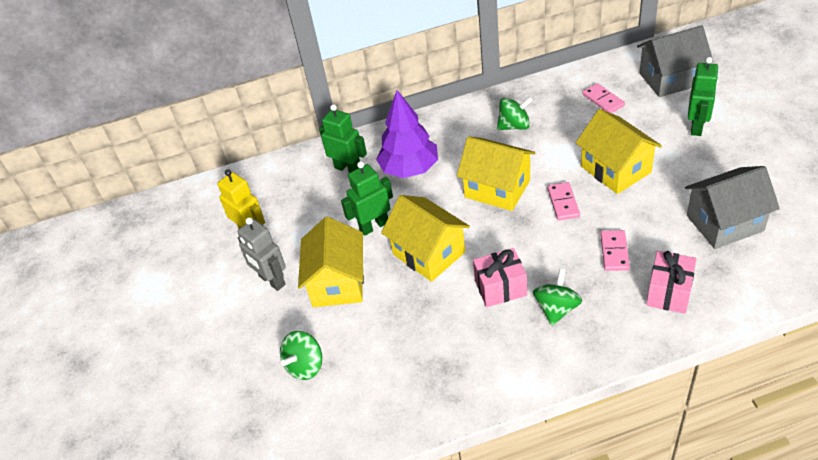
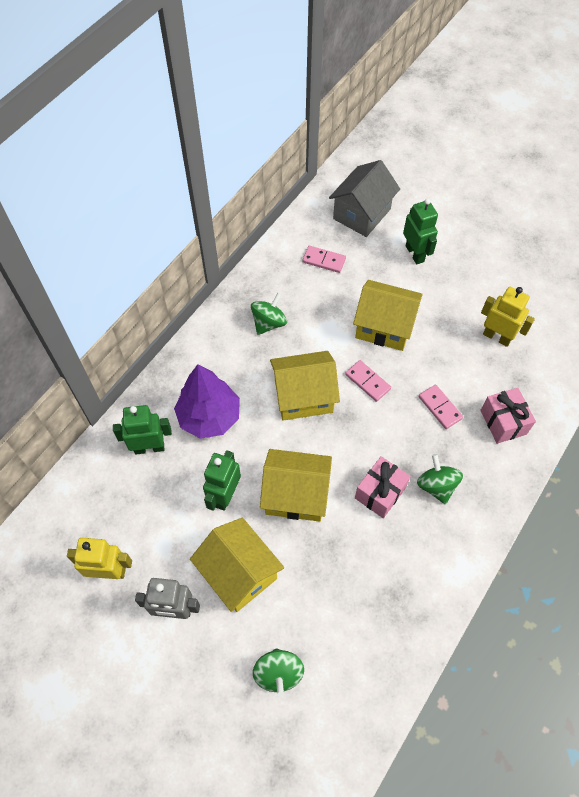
camera: 45 degrees left, 15 degrees up
grey house [685,166,780,249] -> yellow robot [481,287,535,347]

